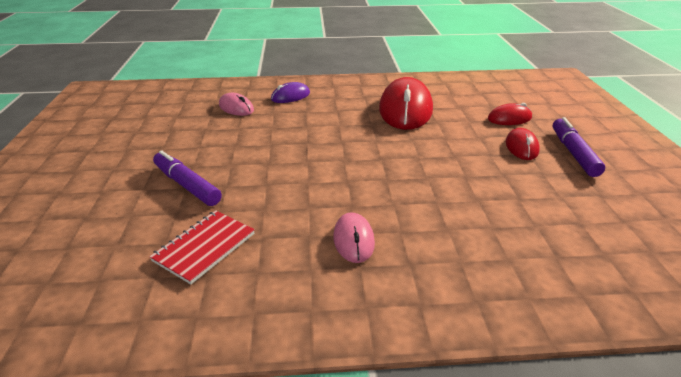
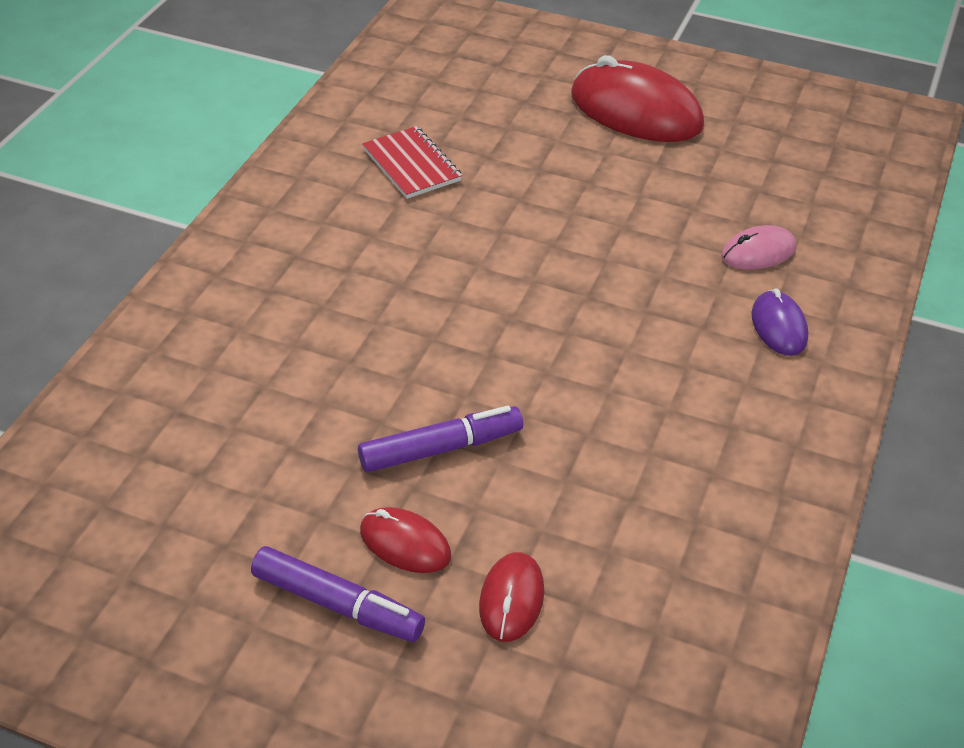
camera: 115 degrees right, 10 degrees up
purple marker [153,150,222,206] -> purple marker moved to [358,405,523,472]
pink mouse [333,212,375,263] -> none
red mouse [379,77,433,130] -> red mouse moved to [571,55,704,142]

